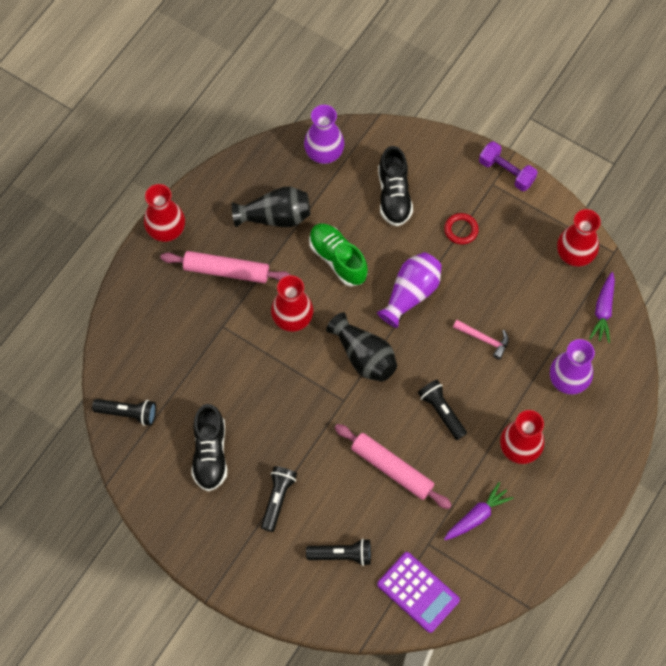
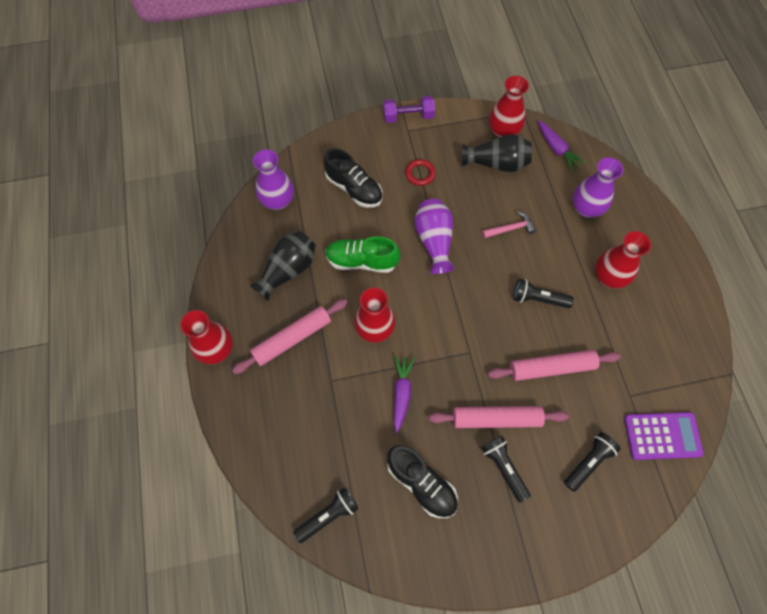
camera: 45 degrees left, 0 degrees up
black vase [326,312,397,382] -> black vase moved to [462,134,532,172]
purple carrot [444,482,514,540] -> purple carrot moved to [394,355,415,433]
none -> pink rolling pin [428,406,569,428]

